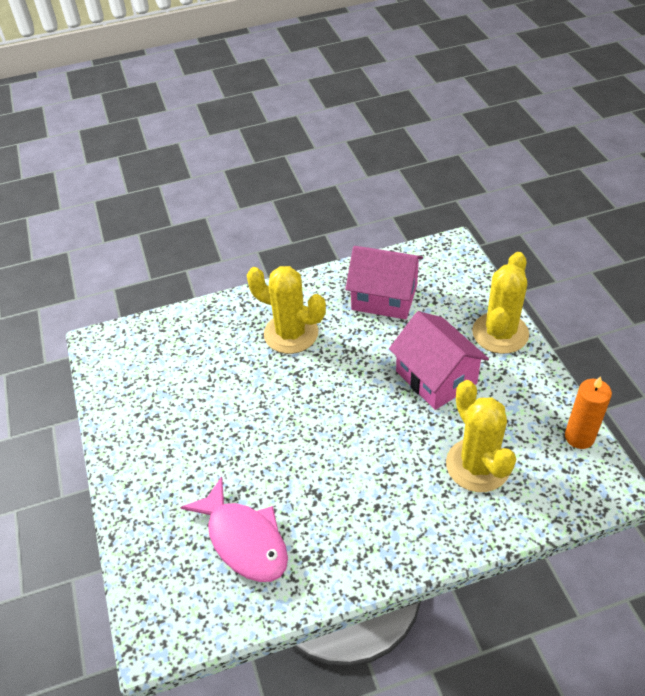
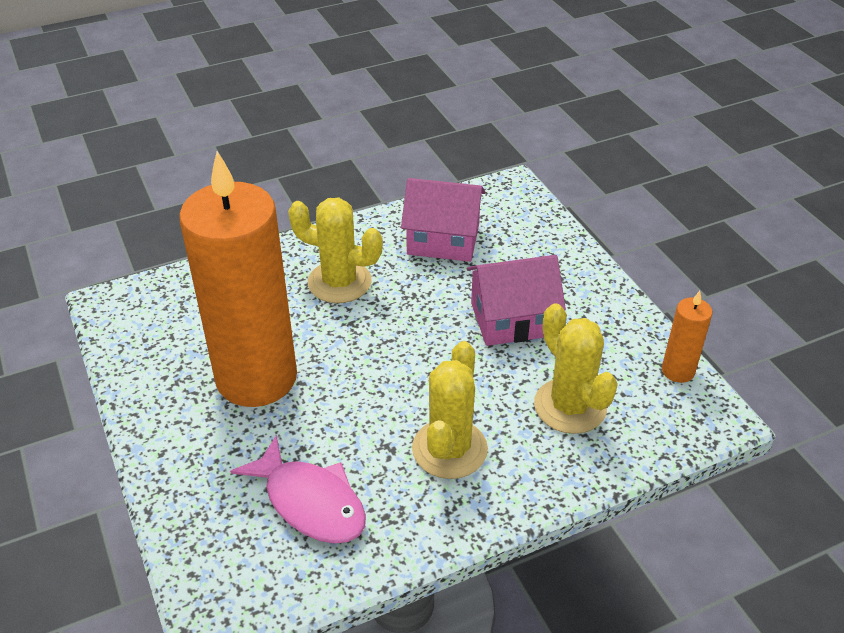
camera: 10 degrees left, 5 degrees down
pink house [389,311,489,410] -> pink house turned 60 degrees counterclockwise [467,255,566,346]
yellow cactus [472,252,529,354] -> yellow cactus moved to [412,341,488,479]
none -> orange candle [179,151,297,407]

